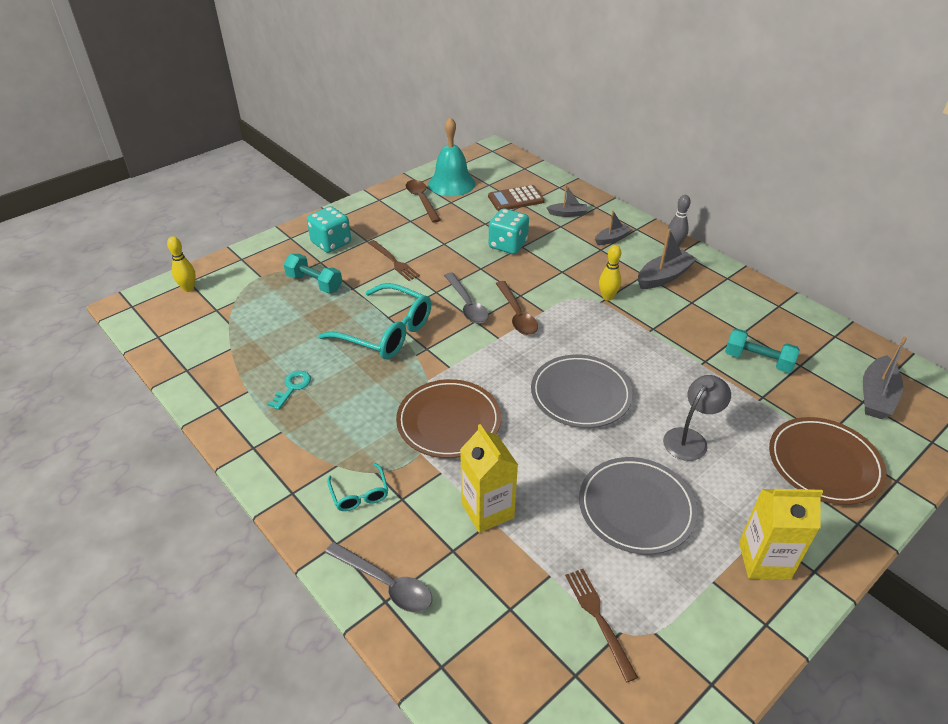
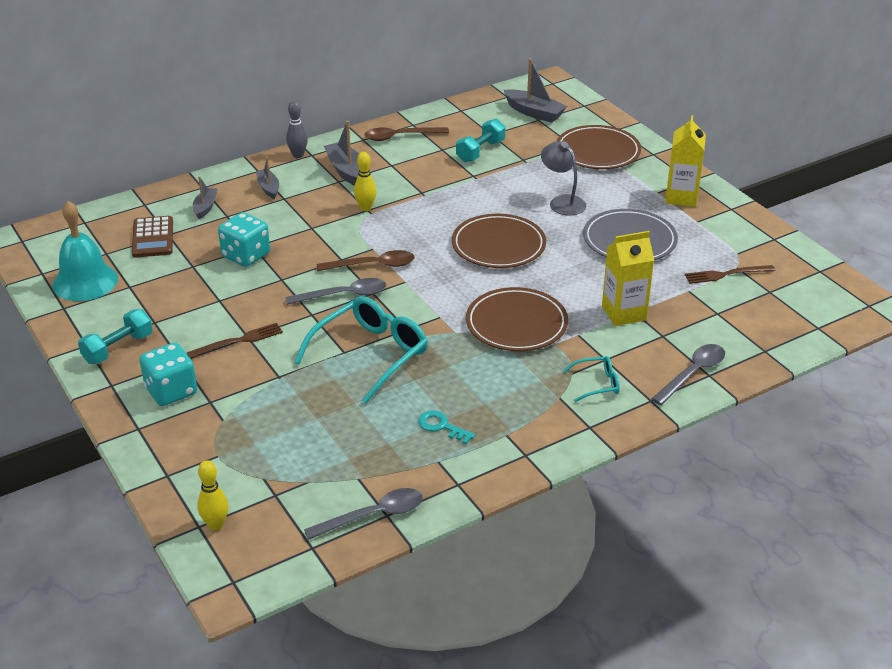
camera: 80 degrees left, 5 degrees down
turquoise dumbbell [284,254,342,293] -> turquoise dumbbell moved to [78,309,153,364]
brown spoon [406,180,441,223] -> brown spoon moved to [365,127,449,141]
grey plate [531,355,633,428] -> brown plate [452,214,546,268]
none -> grey spoon [304,488,423,540]

